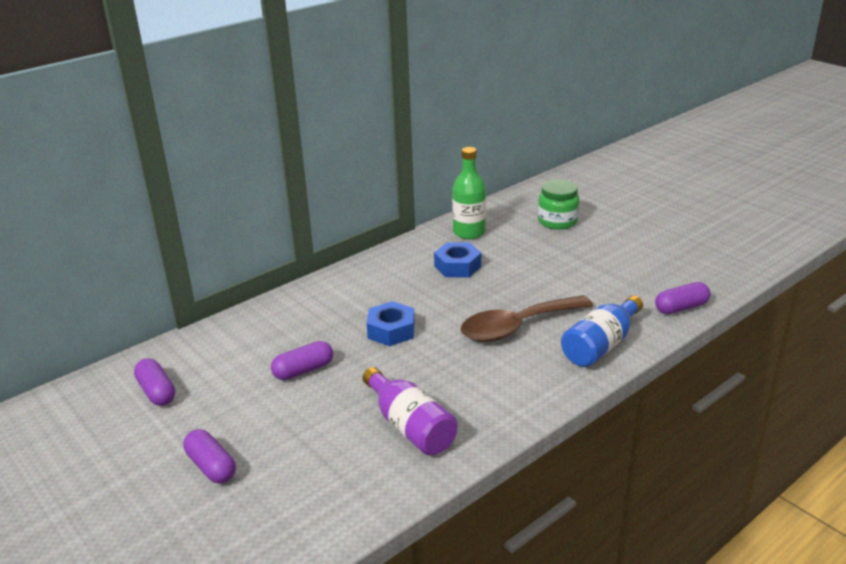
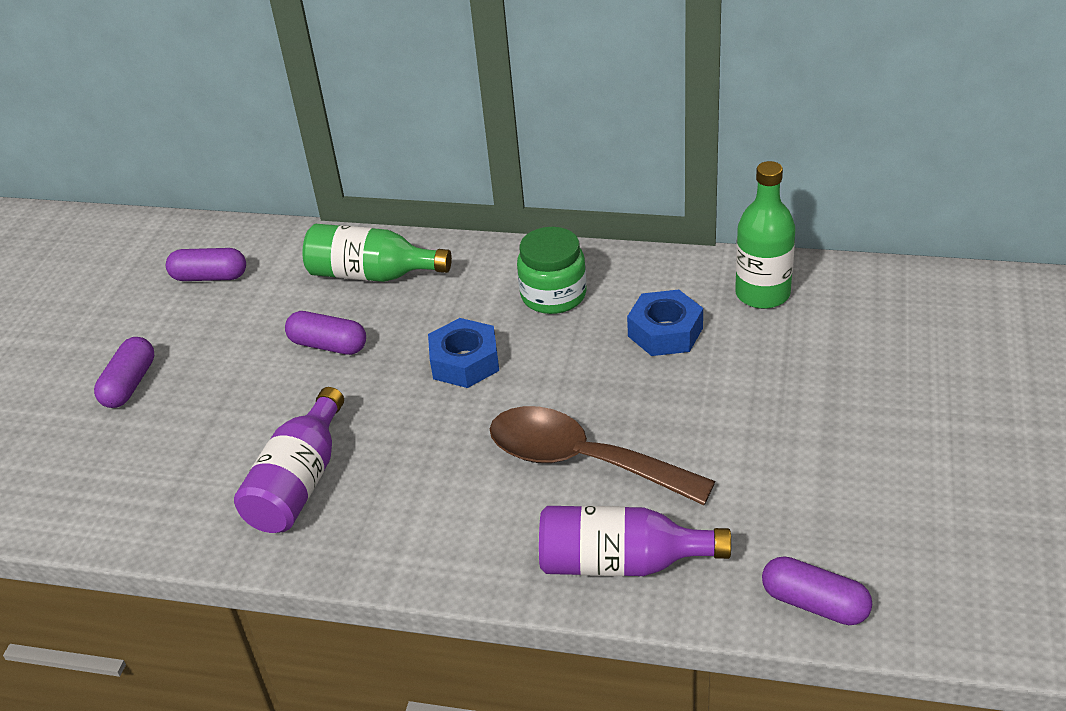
camera: 55 degrees right, 10 degrees up
purple capsule [134,358,175,406] -> purple capsule turned 75 degrees clockwise [166,248,246,281]
green jar [538,179,579,230] -> green jar moved to [517,227,586,314]
blue bottle [561,295,643,367] -> purple bottle [539,506,731,576]
none -> green bottle [303,223,452,282]

